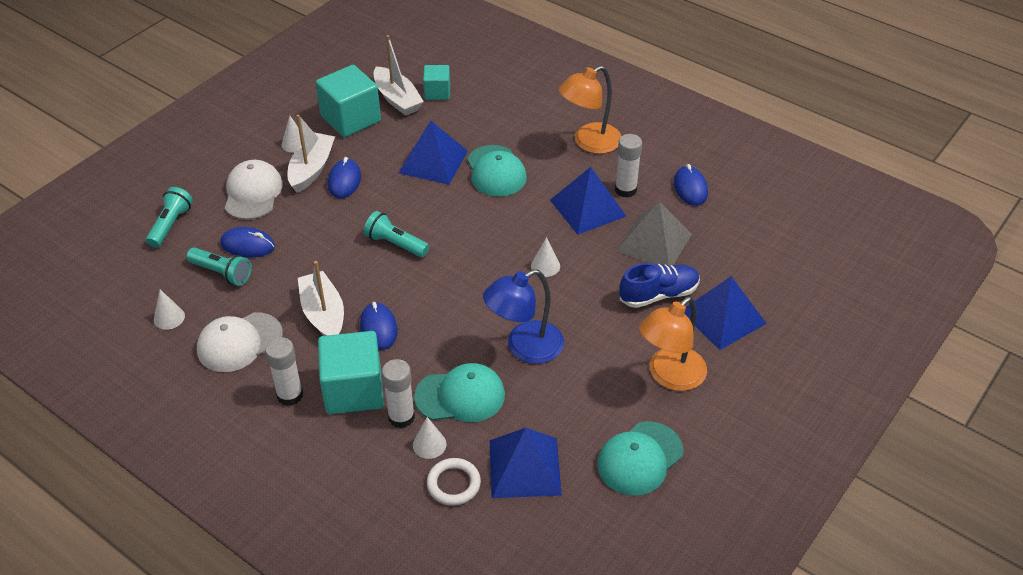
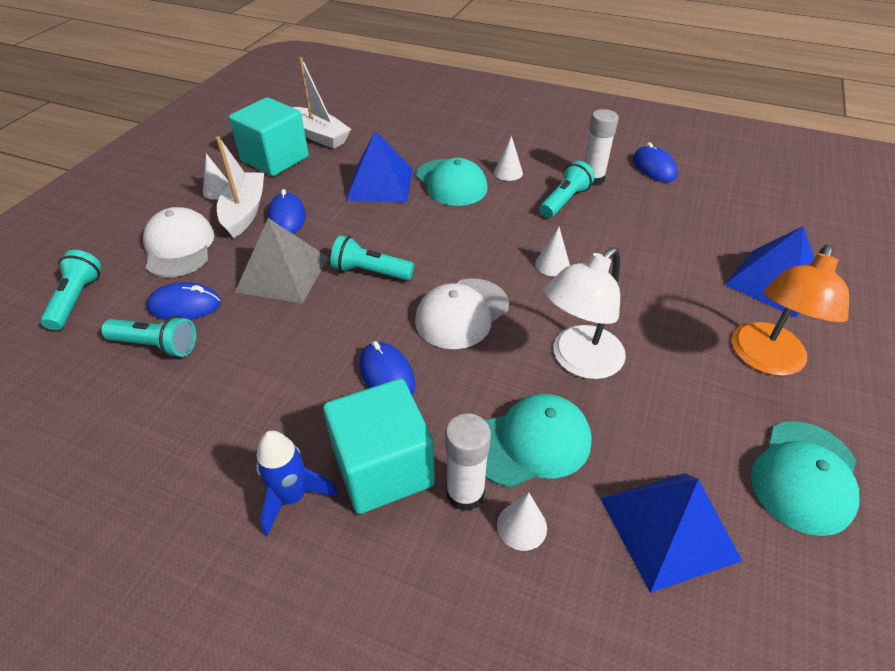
camera: 15 degrees left, 0 degrees up
white cone [154,289,185,330] -> white cone moved to [494,136,523,181]
white cap [197,312,283,372] -> white cap moved to [415,278,509,349]
white glue stick [265,337,303,406] -> blue rocket [256,431,338,536]
white boat [298,261,344,336] -> none
turquoise cube [423,65,450,100] -> none
white ring [427,458,481,506] -> none
blue lamp [483,269,564,364] -> white lamp [545,247,626,379]
blue pyramid [550,167,626,235] -> turquoise flashlight [540,161,595,218]
orange lamp [558,66,621,154] -> none
grey pyramid [616,201,692,266] -> grey pyramid moved to [235,218,329,304]
blue shoe [619,263,700,308] -> none

